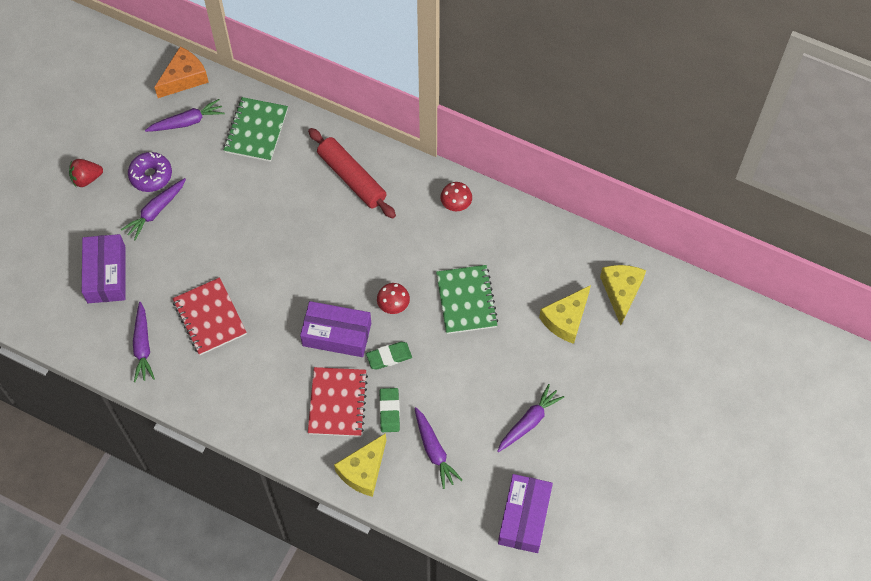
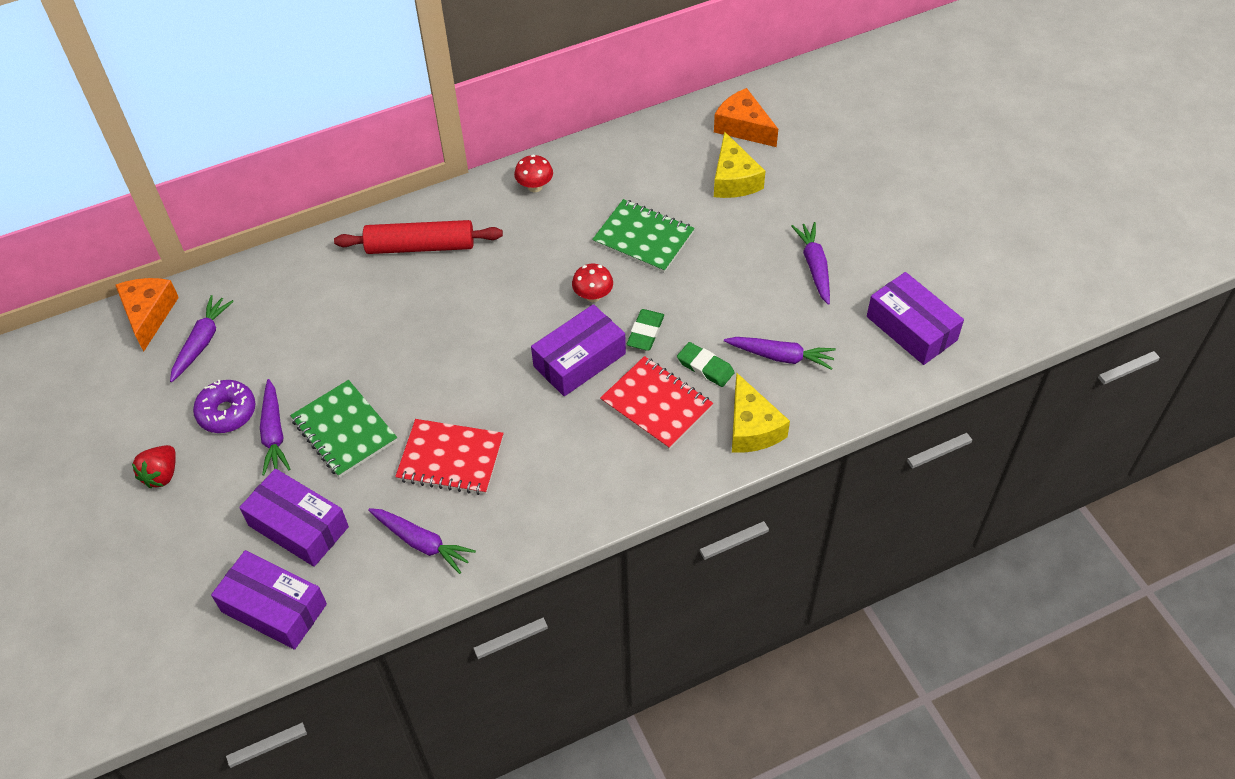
camera: 50 degrees left, 10 degrees down
green notebook [224,97,288,162] -> green notebook moved to [290,380,397,478]
yellow cheese [600,265,646,325] -> orange cheese [714,88,778,147]
none -> purple box [211,550,327,650]

